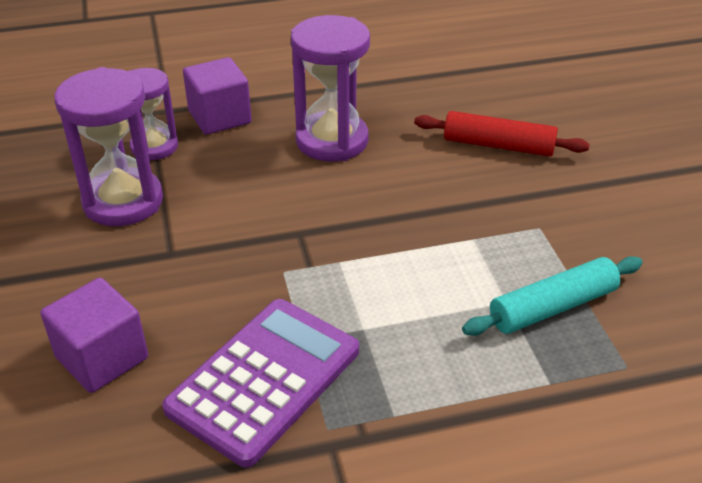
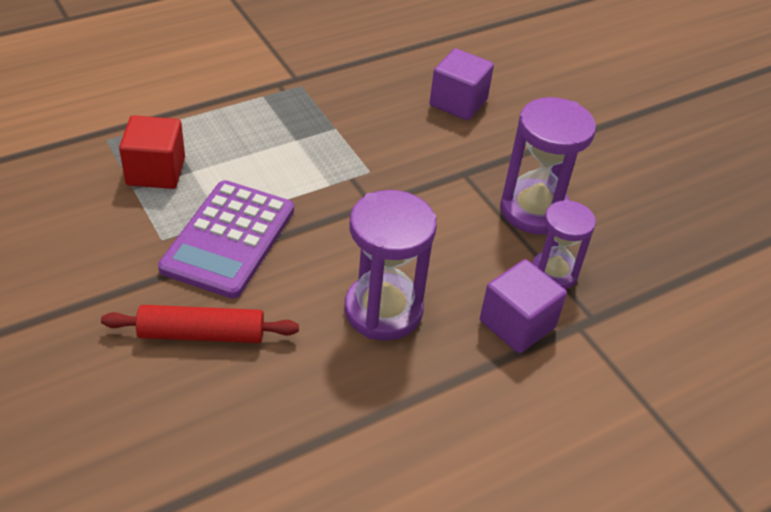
camera: 160 degrees right, 5 degrees up
purple calculator [162,299,359,467] -> purple calculator moved to [158,180,294,299]
turquoise rolling pin [462,256,643,336] -> red cube [119,115,185,189]

